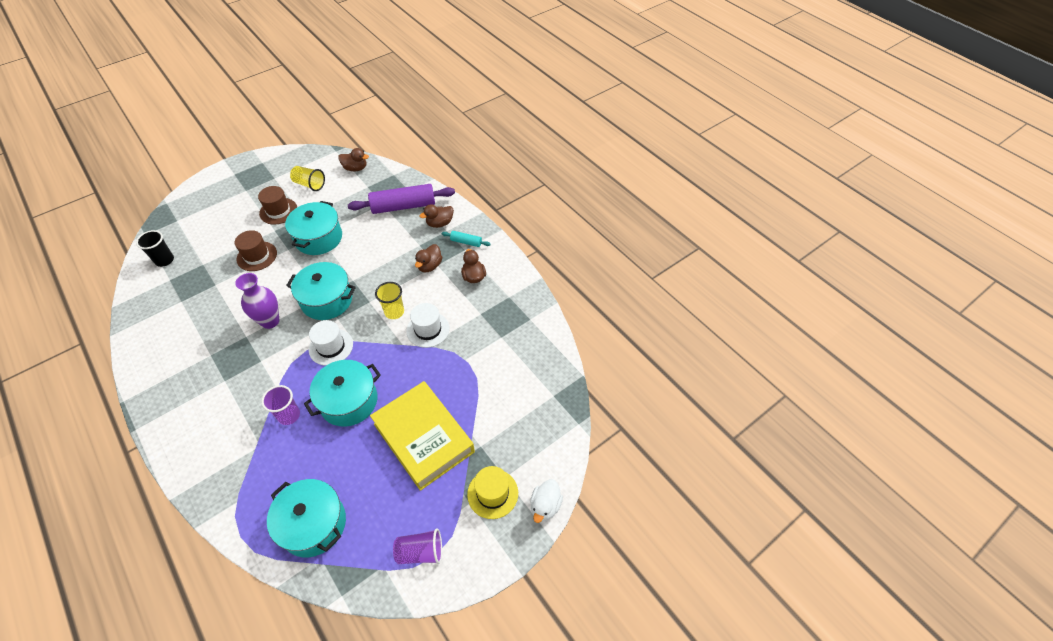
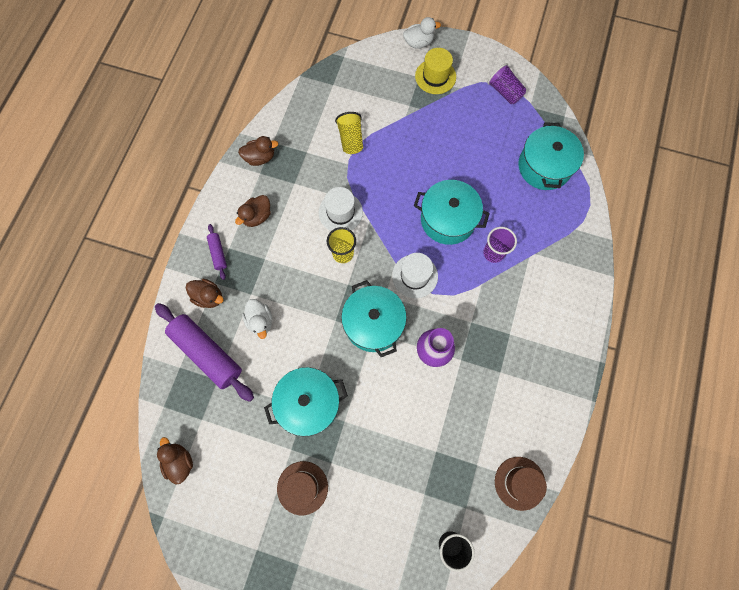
camera: 125 degrees left, 20 degrees up
brown hat [235,230,277,271] -> brown hat moved to [495,457,547,511]
yellow cup [290,166,325,191] -> yellow cup moved to [335,112,363,154]
yellow book [370,381,475,491] -> none
brown duck [415,244,442,272] -> brown duck moved to [238,136,279,166]
turquoise rolling pin [442,231,491,247] -> purple rolling pin [207,224,227,280]
none -> white duck [242,299,272,339]

